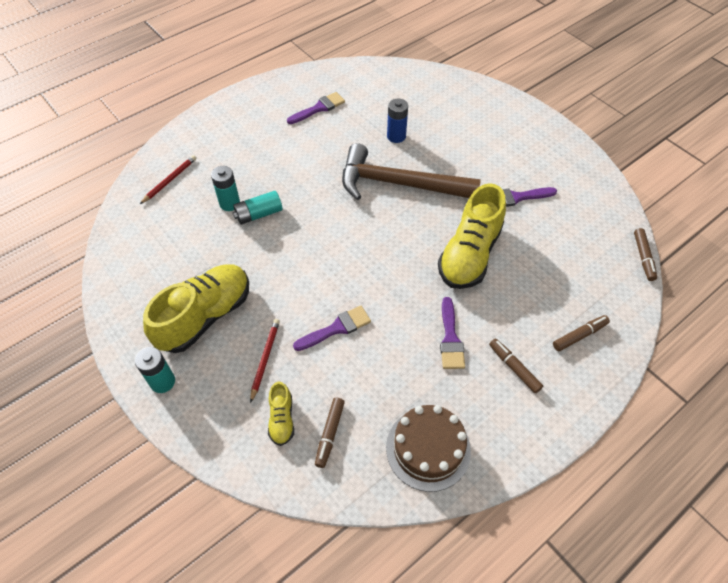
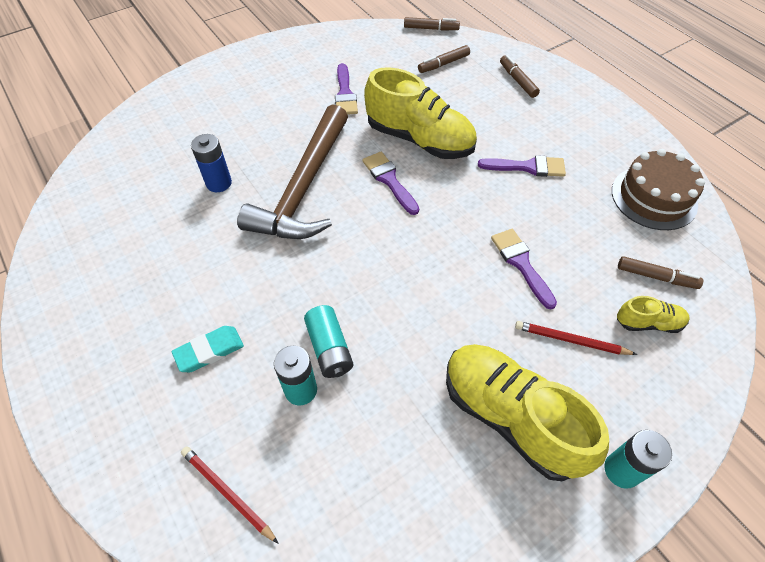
camera: 85 degrees left, 0 degrees up
purple brush [287,92,345,124] -> purple brush moved to [362,151,419,215]
brown marker [489,338,543,393] -> brown marker moved to [418,45,470,73]
none -> turquoise eraser [172,326,244,372]

